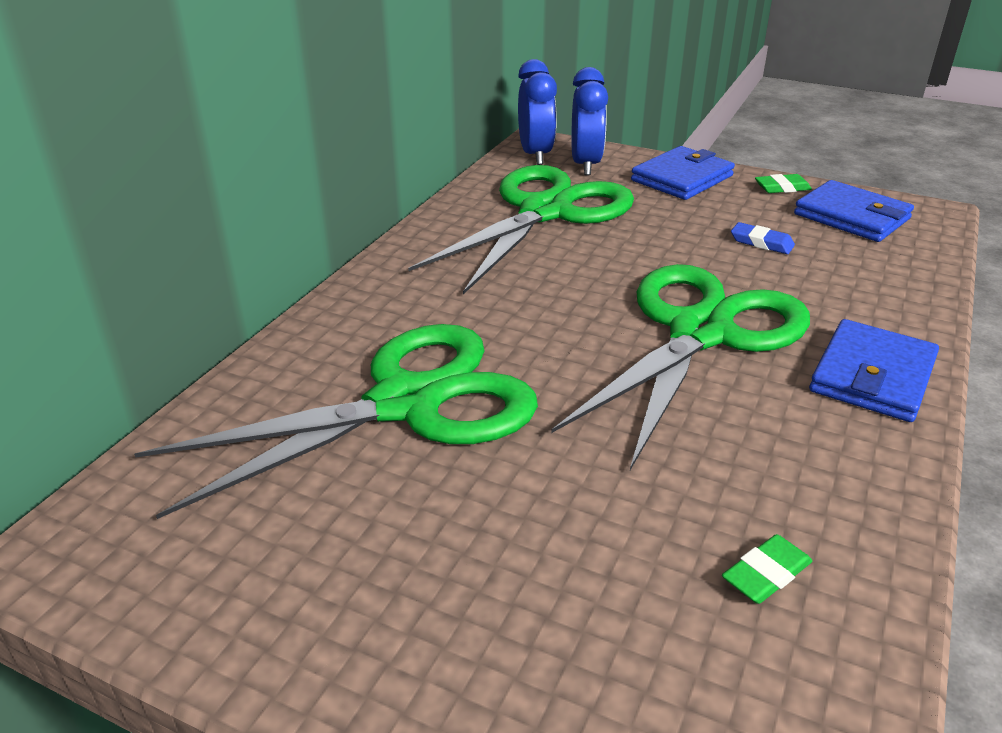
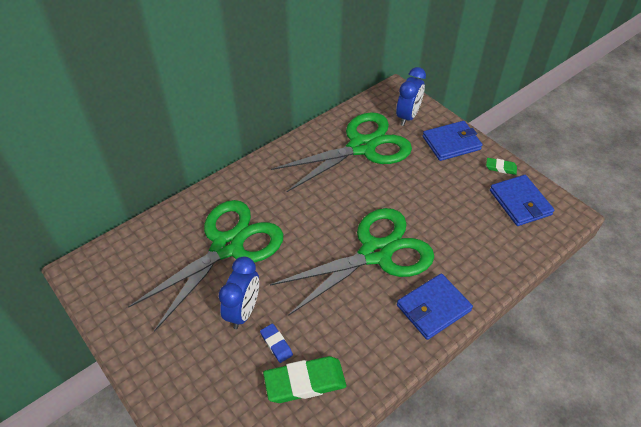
camera: 25 degrees right, 15 degrees up
green scissors [134,324,538,519] -> green scissors turned 45 degrees counterclockwise [128,200,283,332]
blue clock [518,59,557,165] -> blue clock moved to [219,256,259,329]
green eraser [722,534,812,604] -> green eraser [263,356,346,403], size x1.93
blue eraser [731,222,795,254] -> blue eraser moved to [260,323,293,363]

